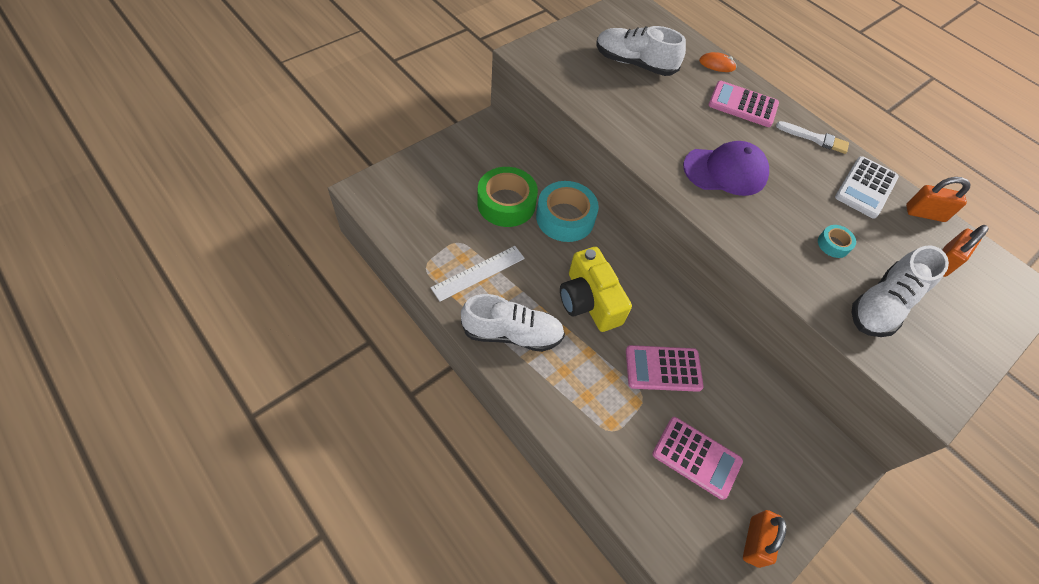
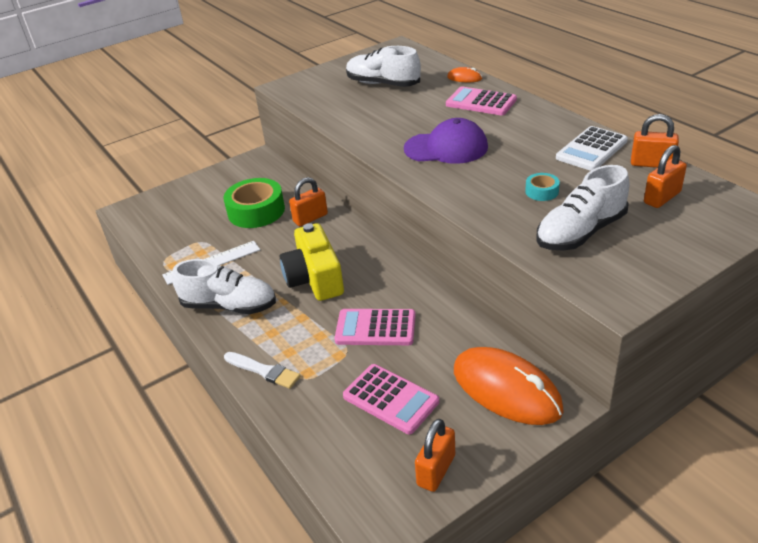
camera: 15 degrees right, 20 degrees down
turquoise tape [536,181,599,242] -> orange padlock [289,177,328,226]
white brush [776,121,849,154] -> white brush moved to [224,352,301,389]
none -> orange mouse [454,347,564,425]

